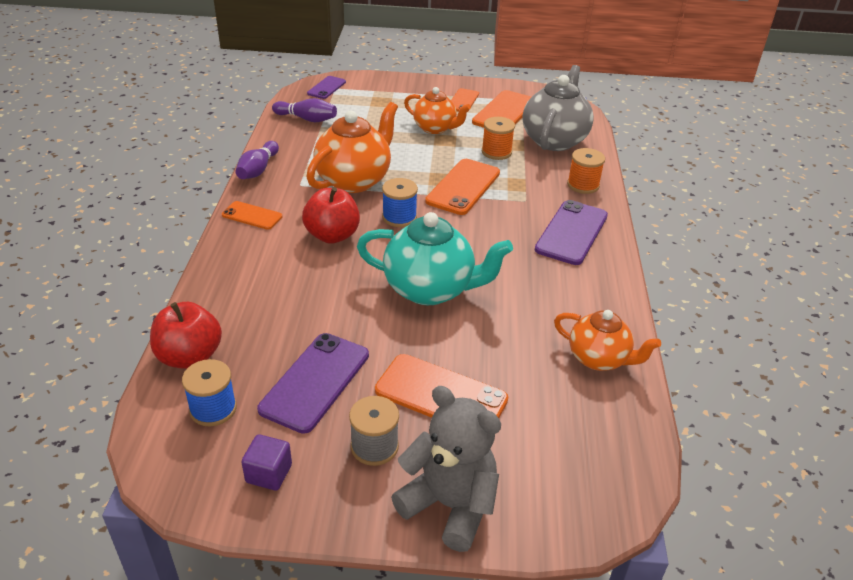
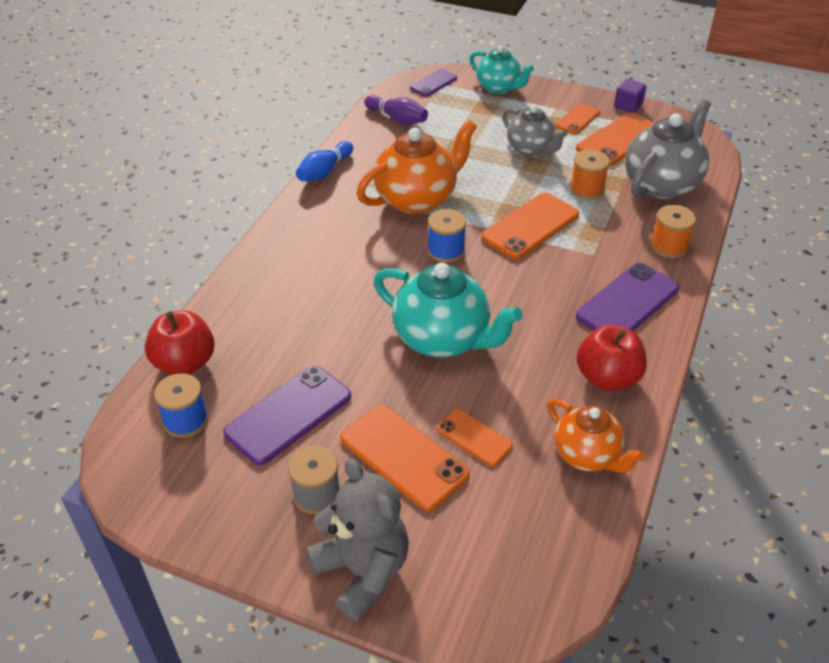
camera: 20 degrees right, 5 degrees up
orange phone [222,201,282,230] -> orange phone moved to [436,409,513,467]
purple bowling pin [235,141,279,179] -> blue bowling pin [296,141,353,181]
purple cube [241,434,292,491] -> purple cube moved to [614,79,646,113]
red apple [302,187,360,244] -> red apple moved to [577,324,647,391]
orange teapot [404,87,471,134] -> grey teapot [502,105,568,157]
none -> turquoise teapot [470,45,534,94]

